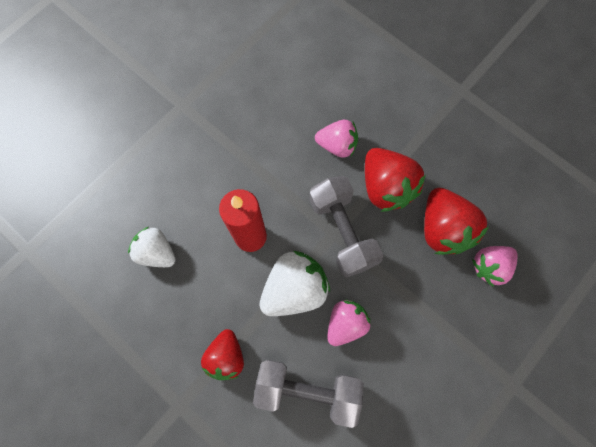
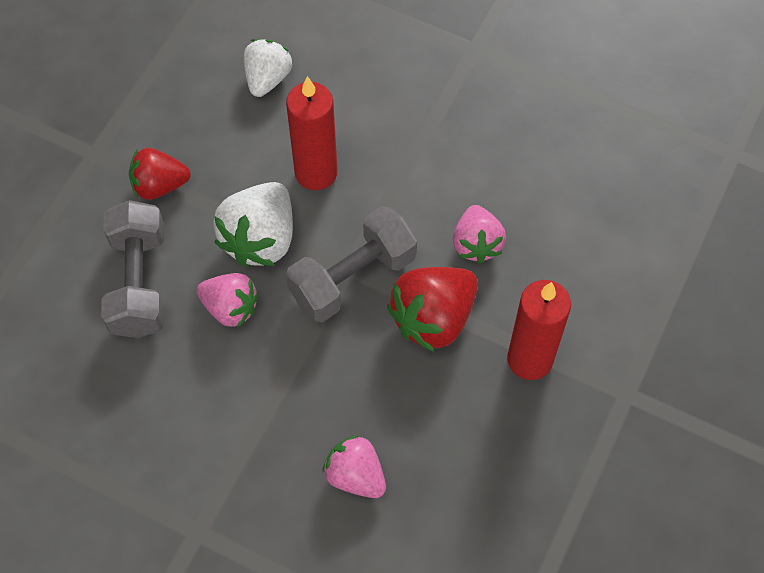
camera: 75 degrees right, 10 degrees down
white strawberry [259,251,330,316] -> white strawberry turned 75 degrees clockwise [213,182,293,266]
red strawberry [424,188,489,255] -> none
none -> red candle [507,280,571,380]

